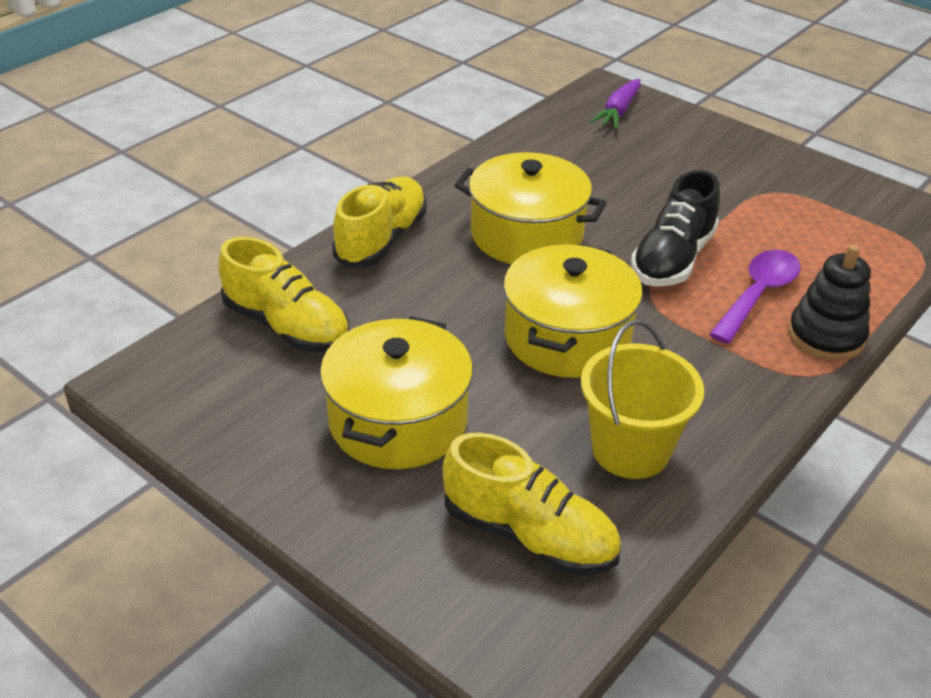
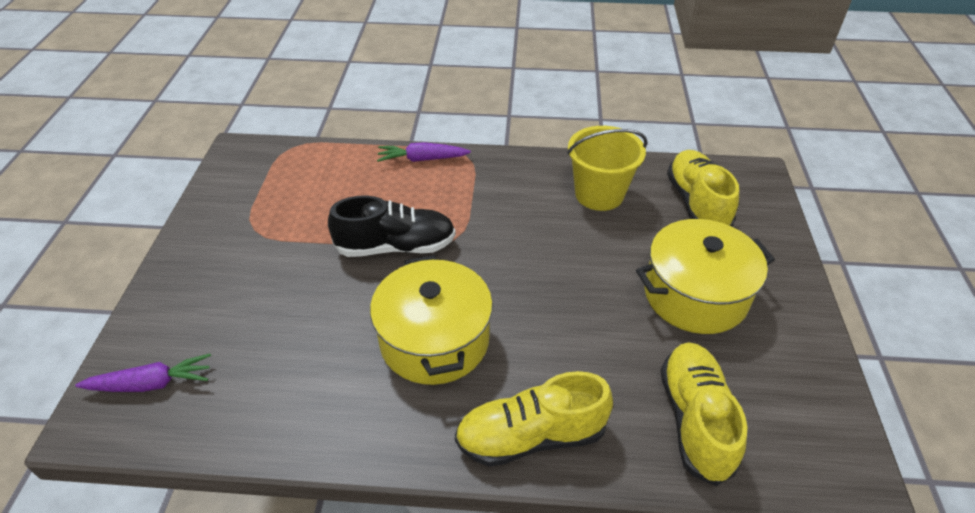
camera: 125 degrees left, 5 degrees up
yellow pot [503,244,643,378] -> none
purple spoon [709,250,801,344] -> none
black stacking toy [788,245,871,361] -> purple carrot [377,142,471,162]

